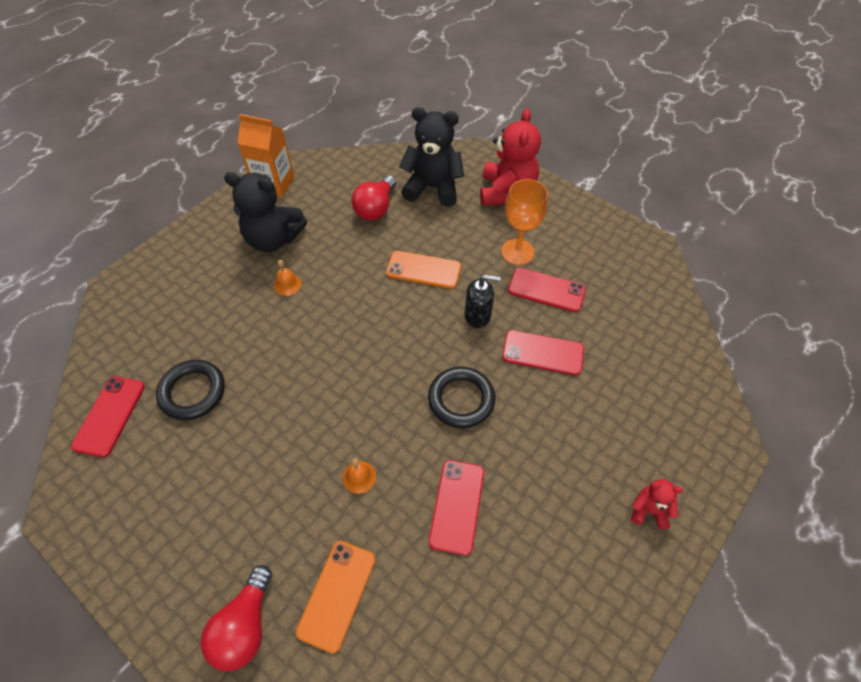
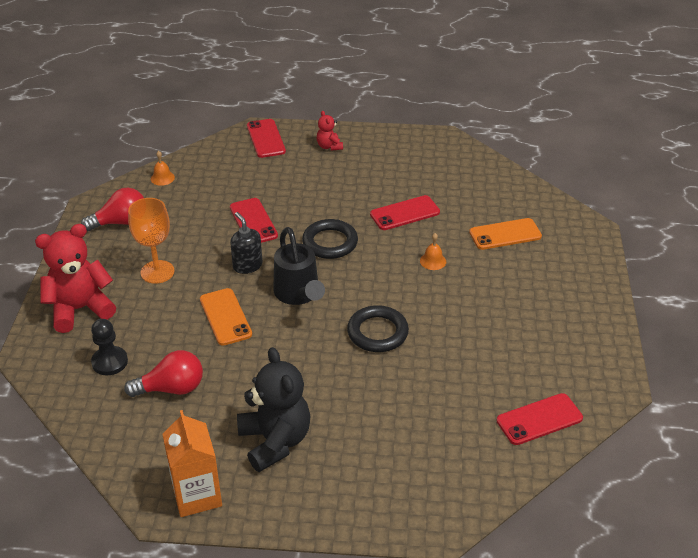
camera: 125 degrees left, 15 degrees down
black ring [156,360,225,420] -> black ring moved to [347,305,409,352]
red light bulb [200,565,272,671] -> red light bulb moved to [81,188,144,231]
orange bell [274,260,301,296] -> orange bell moved to [151,151,175,186]
black teddy bear [399,107,464,207] -> black pawn [91,319,128,375]
red phone [508,268,586,312] -> red phone moved to [247,119,286,158]
none -> black watering can [273,227,325,305]

